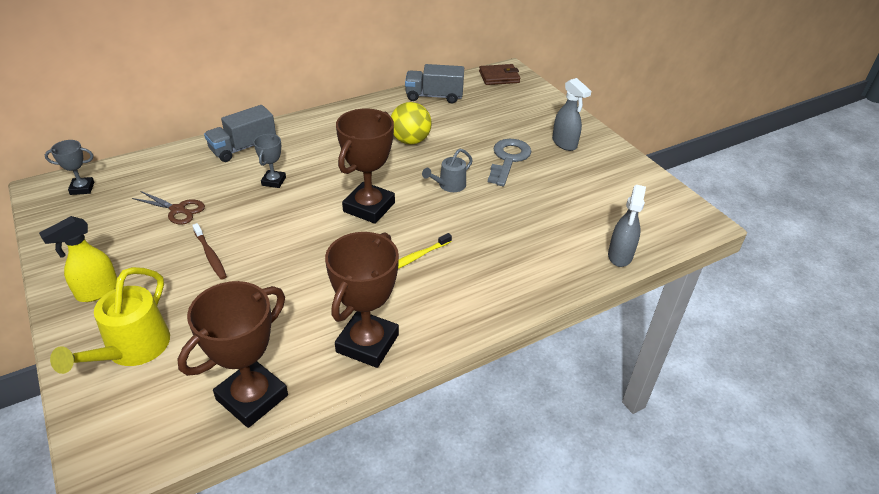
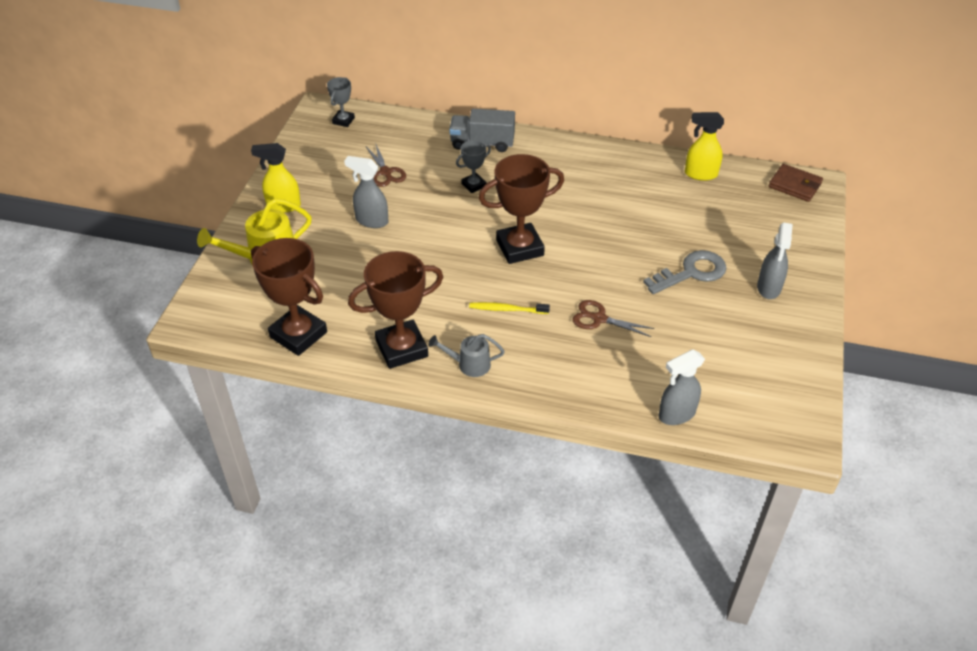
camera: 45 degrees right, 5 degrees up
grey trophy [45,140,94,195] -> grey trophy turned 75 degrees clockwise [327,77,355,127]
brown trophy [178,281,288,428] -> brown trophy turned 45 degrees clockwise [251,238,327,356]
brown toothbrush [192,223,227,280] -> grey spray bottle [344,156,388,228]
yellow ball [391,102,432,144] -> none
grey truck [405,64,464,103] -> yellow spray bottle [685,112,724,181]
grey watering can [422,149,473,192] -> grey watering can moved to [429,334,505,377]
none -> brown scissors [573,300,655,337]

